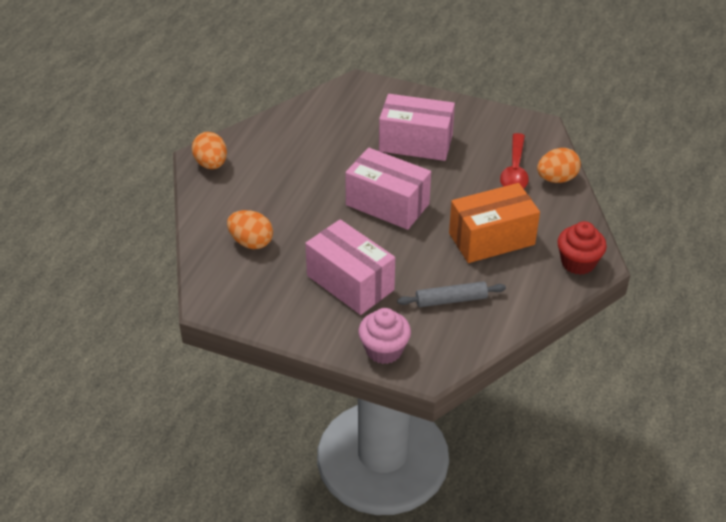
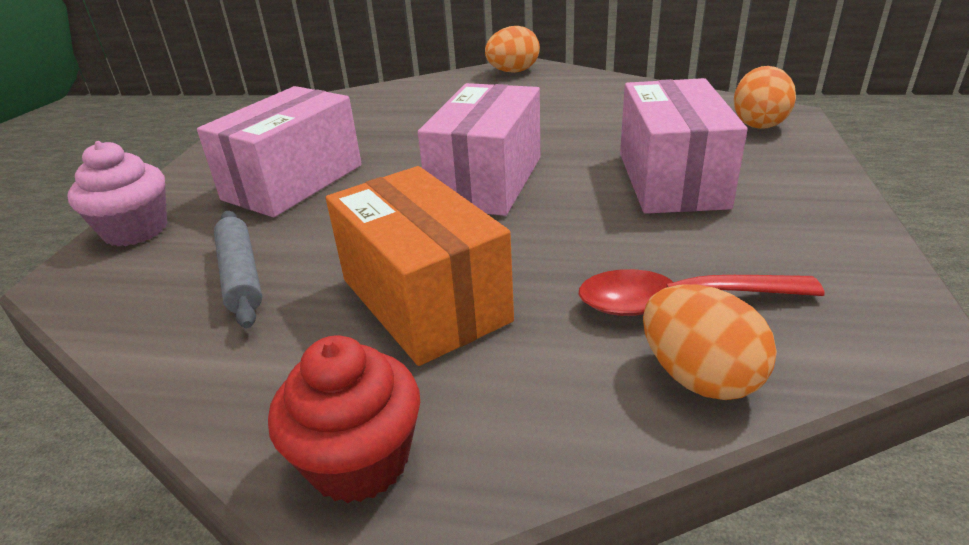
camera: 80 degrees right, 10 degrees down
orange egg [227,210,273,249] -> orange egg moved to [734,66,796,129]

